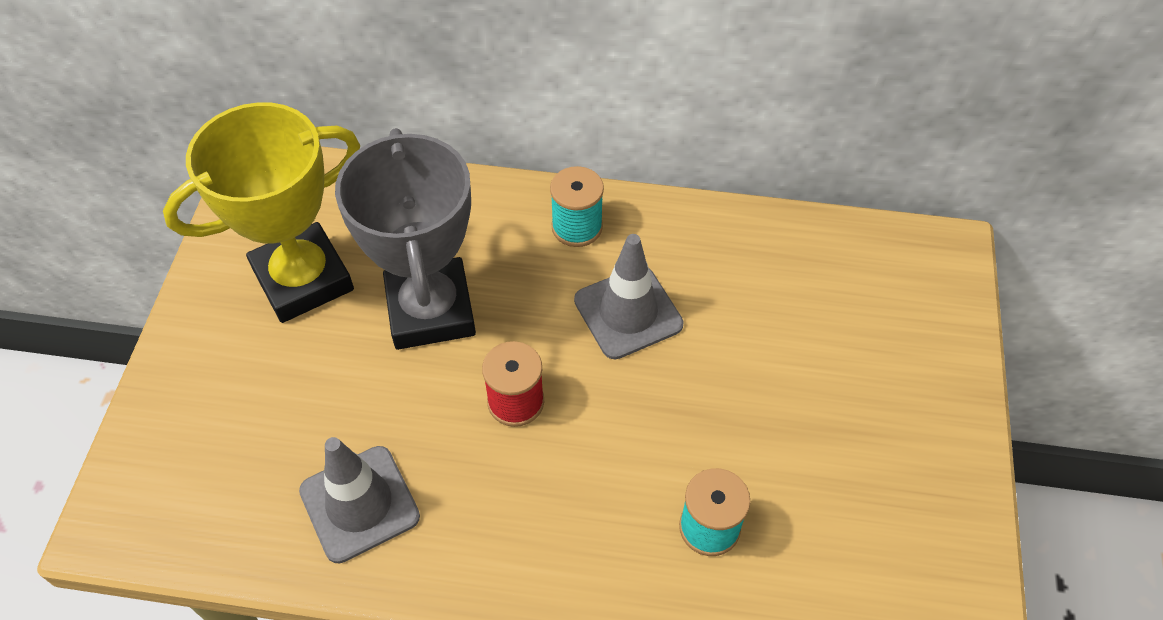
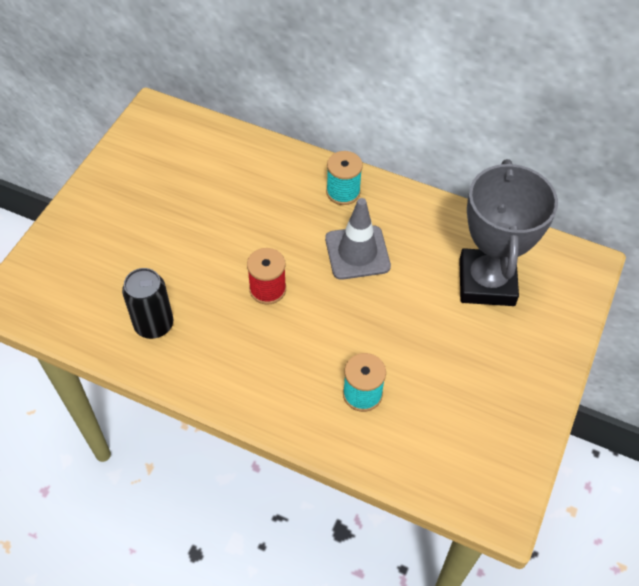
camera: 15 degrees right, 0 degrees up
yellow trophy [163,102,360,323] -> none
grey traffic cone [299,437,420,563] -> black can [122,268,173,339]
grey trophy [335,128,476,350] -> grey trophy moved to [459,159,558,306]

